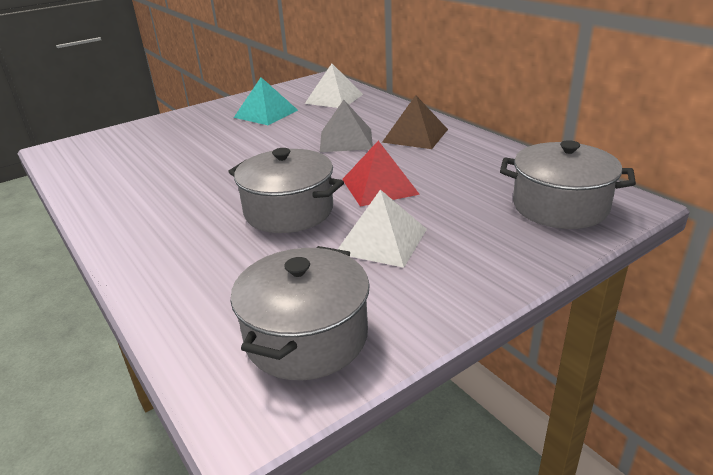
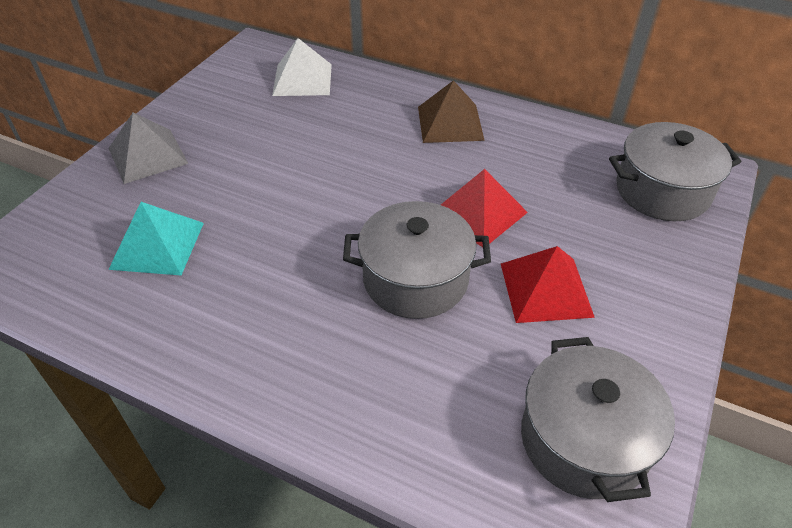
camera: 30 degrees left, 15 degrees up
turquoise pyramid [234,77,298,125] -> turquoise pyramid moved to [108,202,204,275]
grey pyramid [320,100,373,152] -> grey pyramid moved to [109,112,189,184]
white pyramid [338,190,427,268] -> red pyramid [501,246,595,323]

